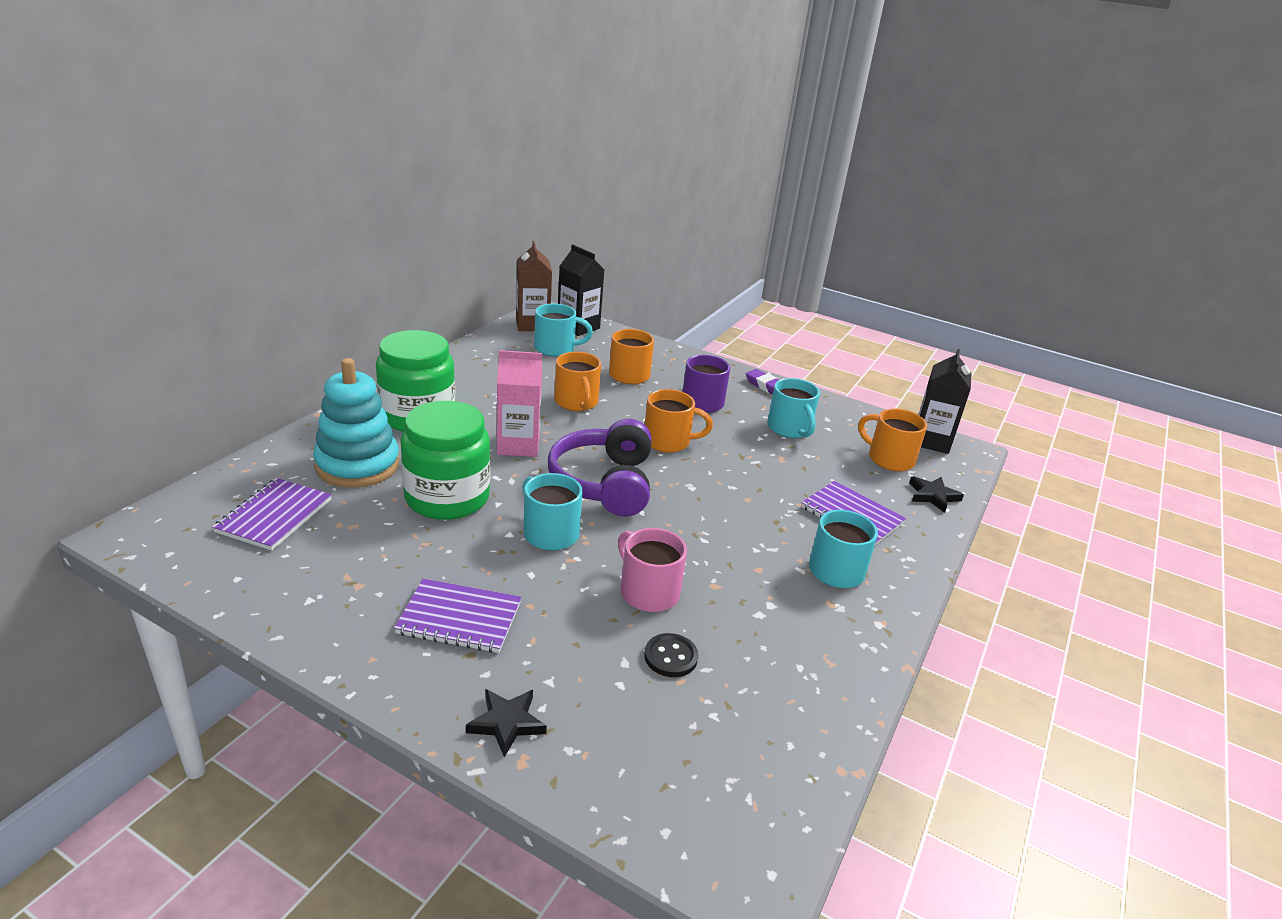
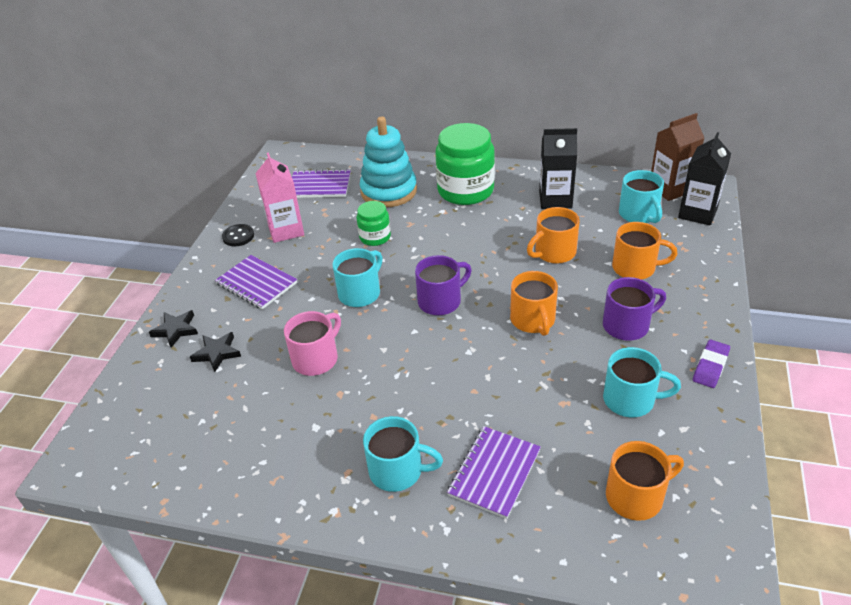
camera: 80 degrees right, 10 degrees up
purple notebook [394,579,522,653] -> purple notebook turned 45 degrees counterclockwise [215,255,297,309]
green jar [401,401,490,520] -> green jar [356,201,391,246], size x0.53
pink carton [497,350,542,457] -> pink carton moved to [255,152,304,243]
purple headphones [548,419,652,517] -> purple mug [415,255,472,315]
black button [644,633,698,677] -> black button moved to [222,224,254,246]
turquoise mug [767,378,820,438] -> turquoise mug turned 135 degrees counterclockwise [603,347,681,417]
orange mug [858,408,927,471] -> orange mug turned 45 degrees clockwise [606,441,684,521]
black star [909,477,964,513] -> black star moved to [190,332,241,372]
black carton [918,349,971,454] -> black carton moved to [539,128,577,209]

